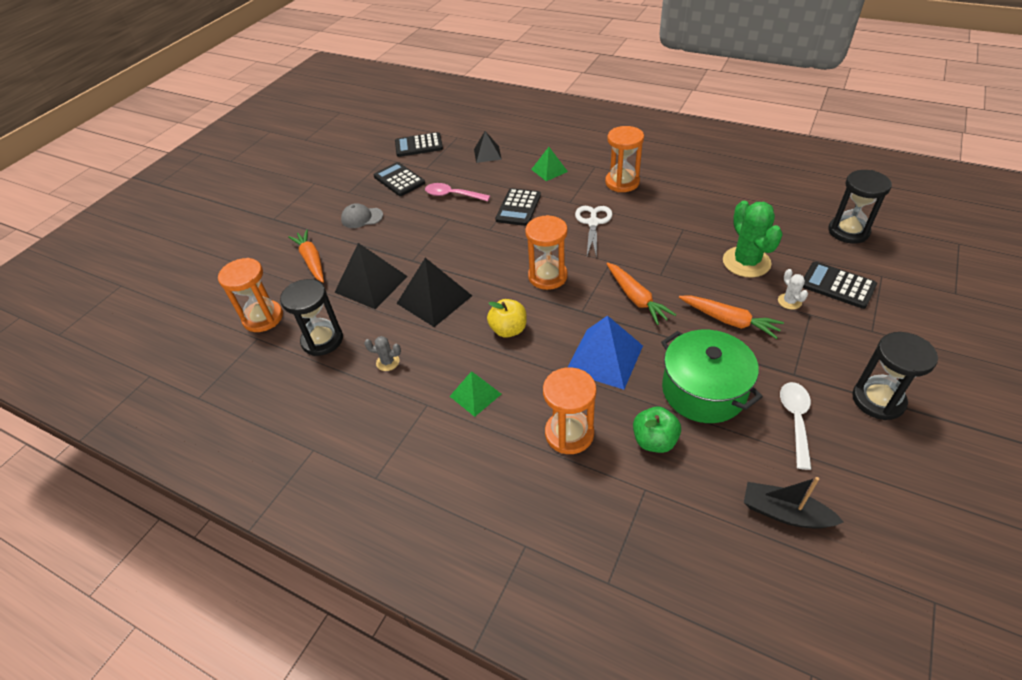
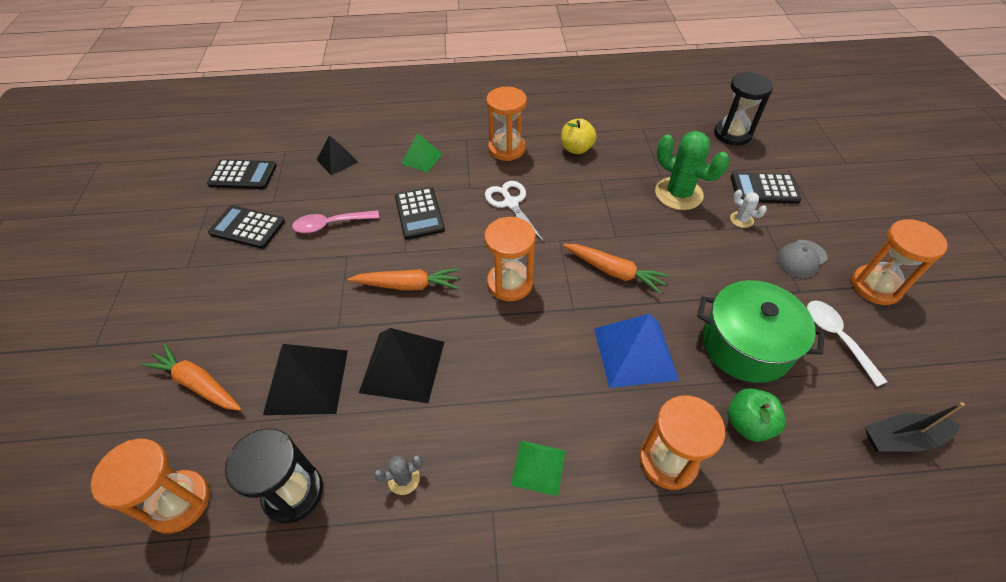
camera: 35 degrees left, 5 degrees up
grey cap [341,204,383,228] -> grey cap moved to [776,240,828,278]
black calculator [395,132,443,157] -> black calculator turned 135 degrees counterclockwise [207,159,277,189]
yellow apple [487,299,527,338] -> yellow apple moved to [561,119,597,154]
orange carrot [679,295,784,339] -> orange carrot moved to [348,268,459,291]
black hourglass [852,332,938,420] -> orange hourglass [851,219,948,305]

